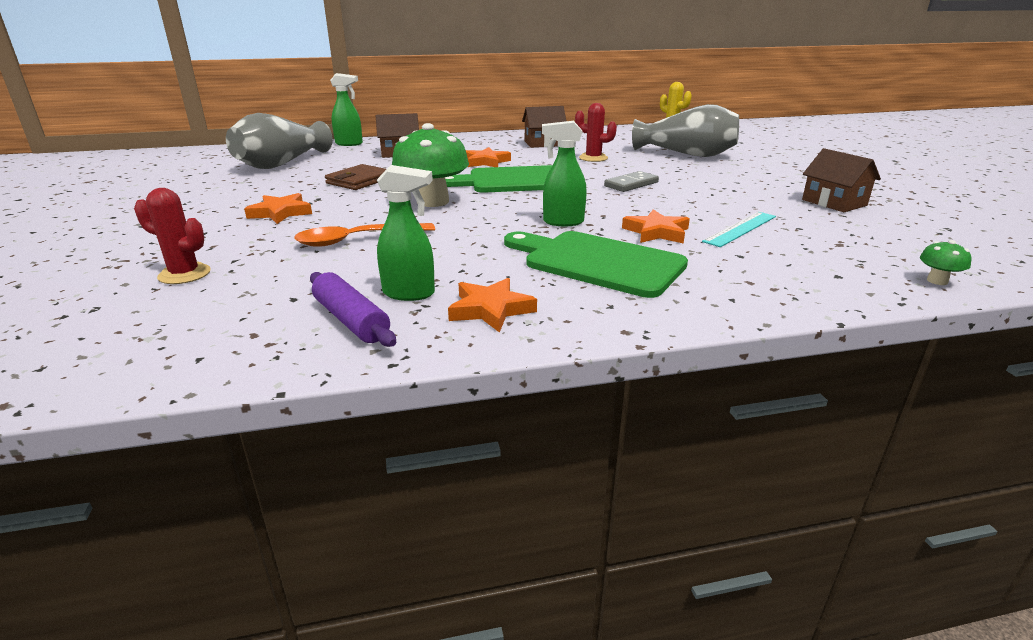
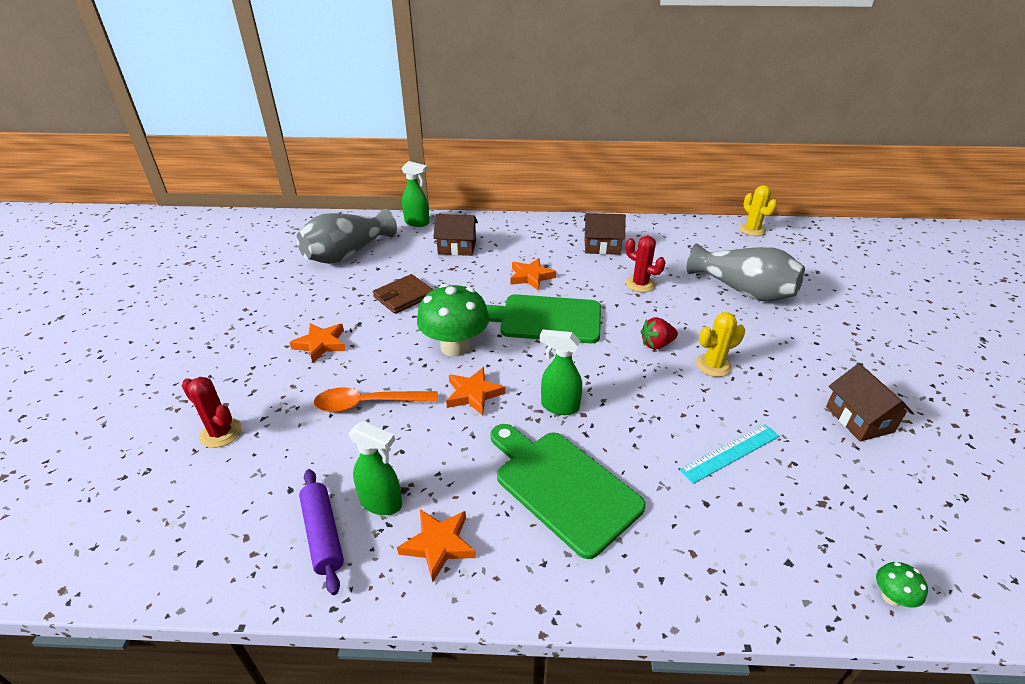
camera: 15 degrees right, 10 degrees up
grey domino [604,171,659,192] -> red strawberry [641,317,678,349]
orange star [622,210,690,244] -> orange star moved to [446,367,505,416]
none -> yellow cactus [696,312,745,377]

